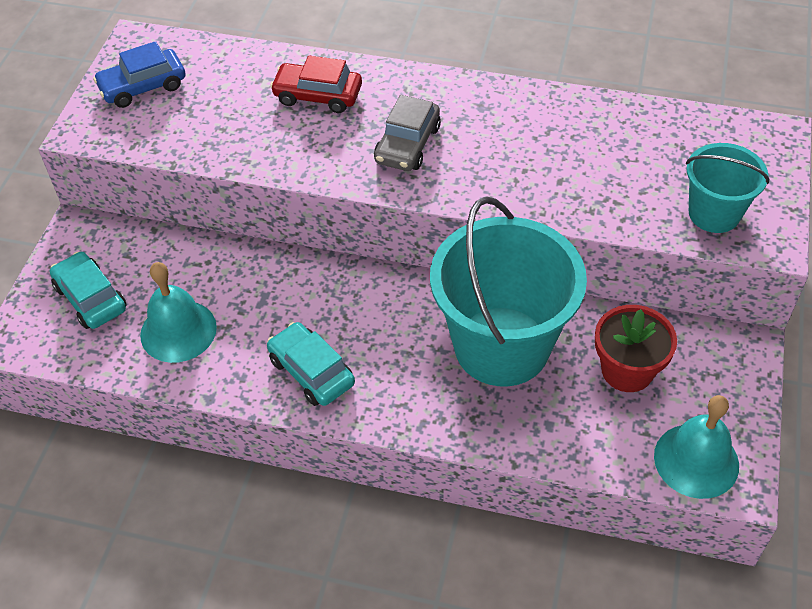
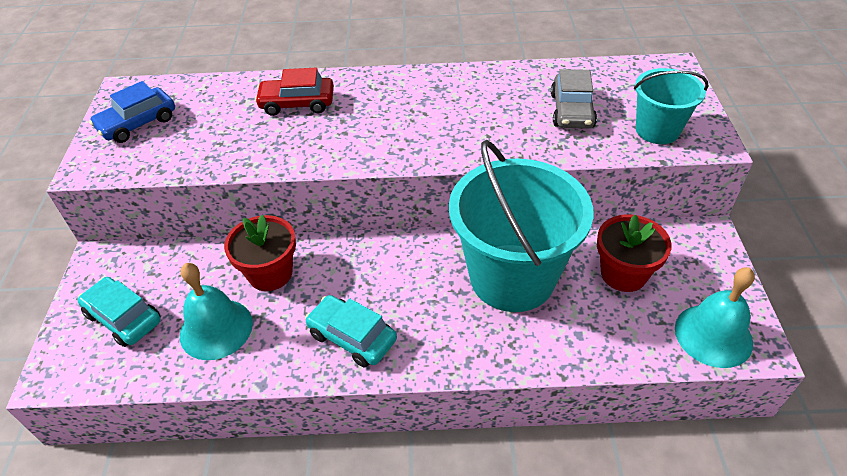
camera: 15 degrees left, 5 degrees down
grey car [374,95,441,171] -> grey car moved to [551,69,597,129]
none -> red flower pot [224,215,296,291]

